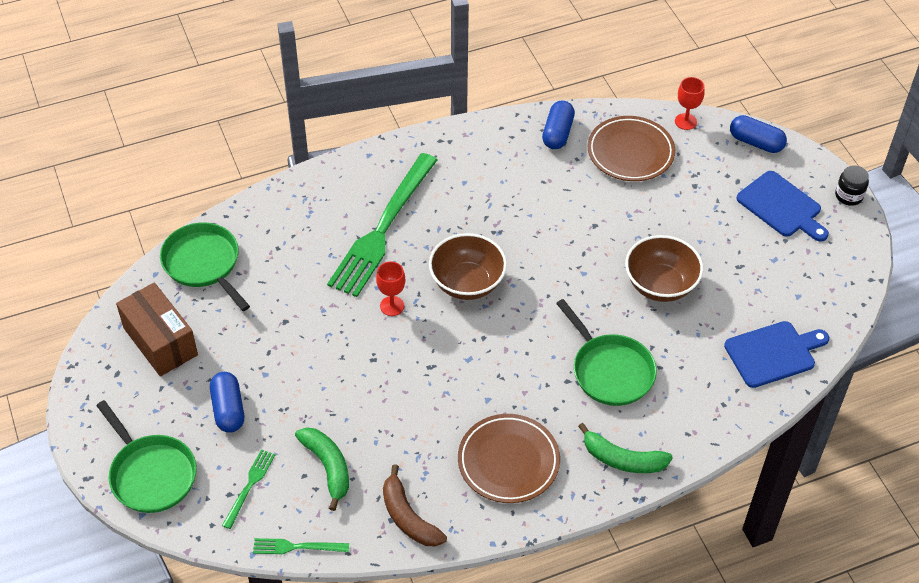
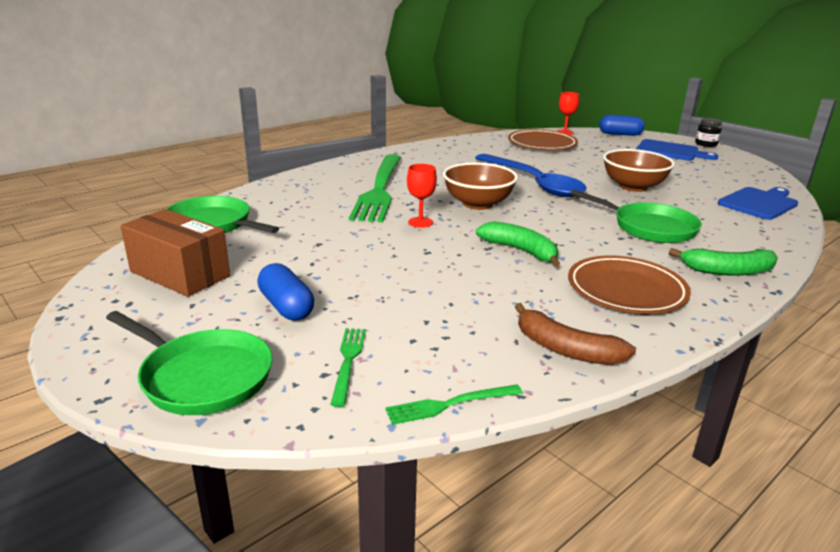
camera: 20 degrees left, 25 degrees down
green banana [295,427,349,511] -> green banana moved to [476,221,560,266]
blue capsule [542,101,575,149] -> none
none -> blue spoon [475,154,587,197]

